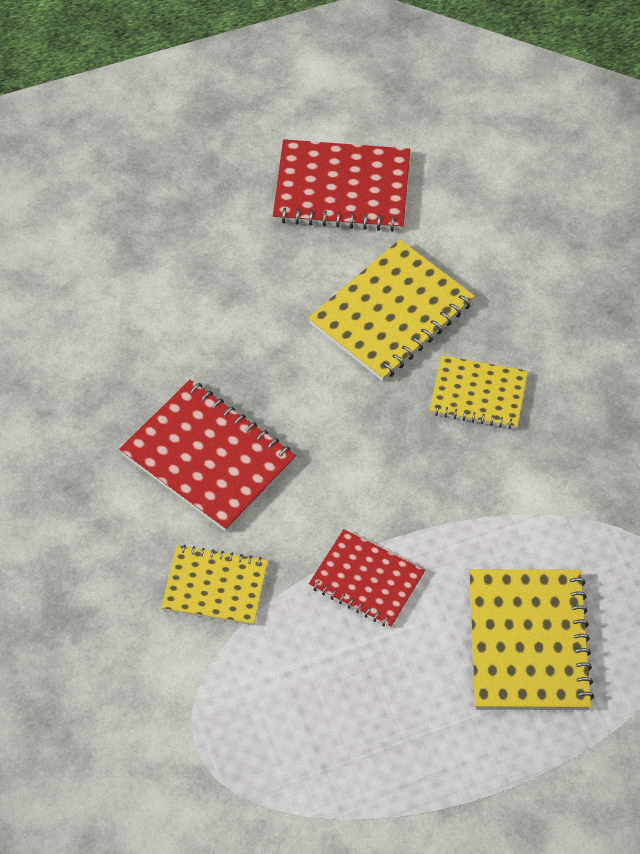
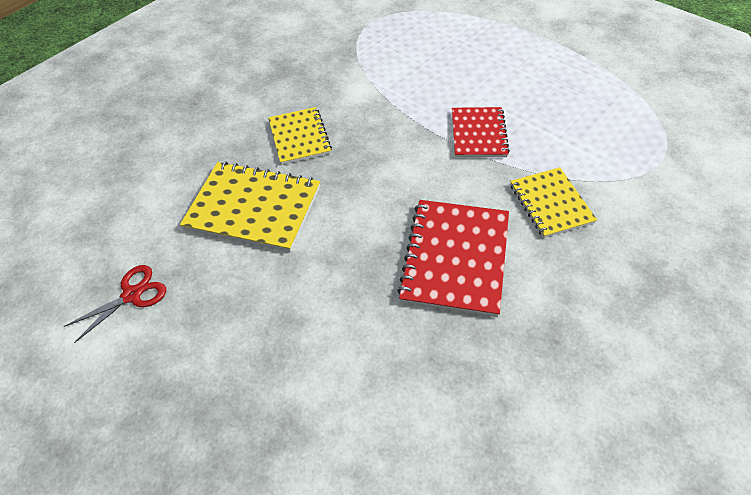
camera: 115 degrees left, 5 degrees down
red notebook [273,139,410,232] -> red scissors [63,265,166,343]
yellow notebook [469,569,594,710] -> none

